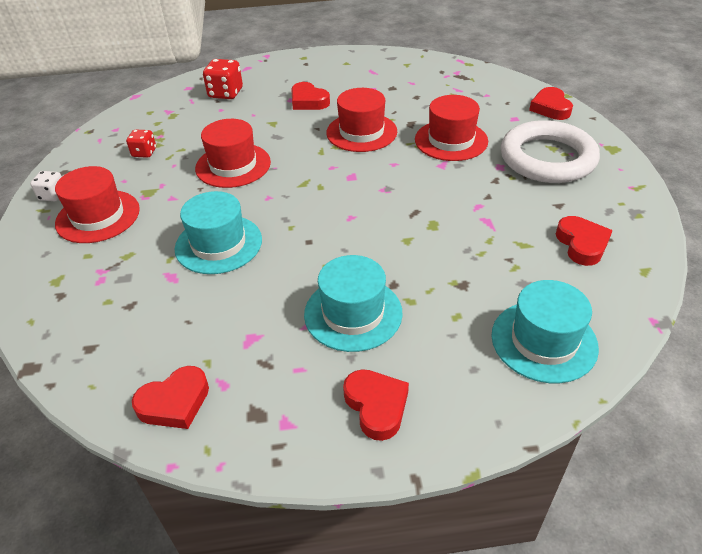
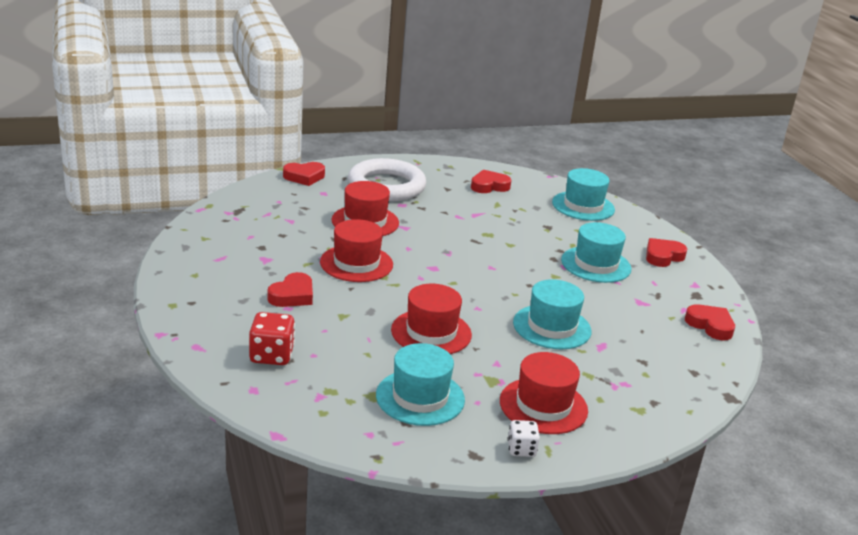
camera: 105 degrees left, 15 degrees down
red dice [126,129,156,158] -> turquoise hat [376,343,465,426]

